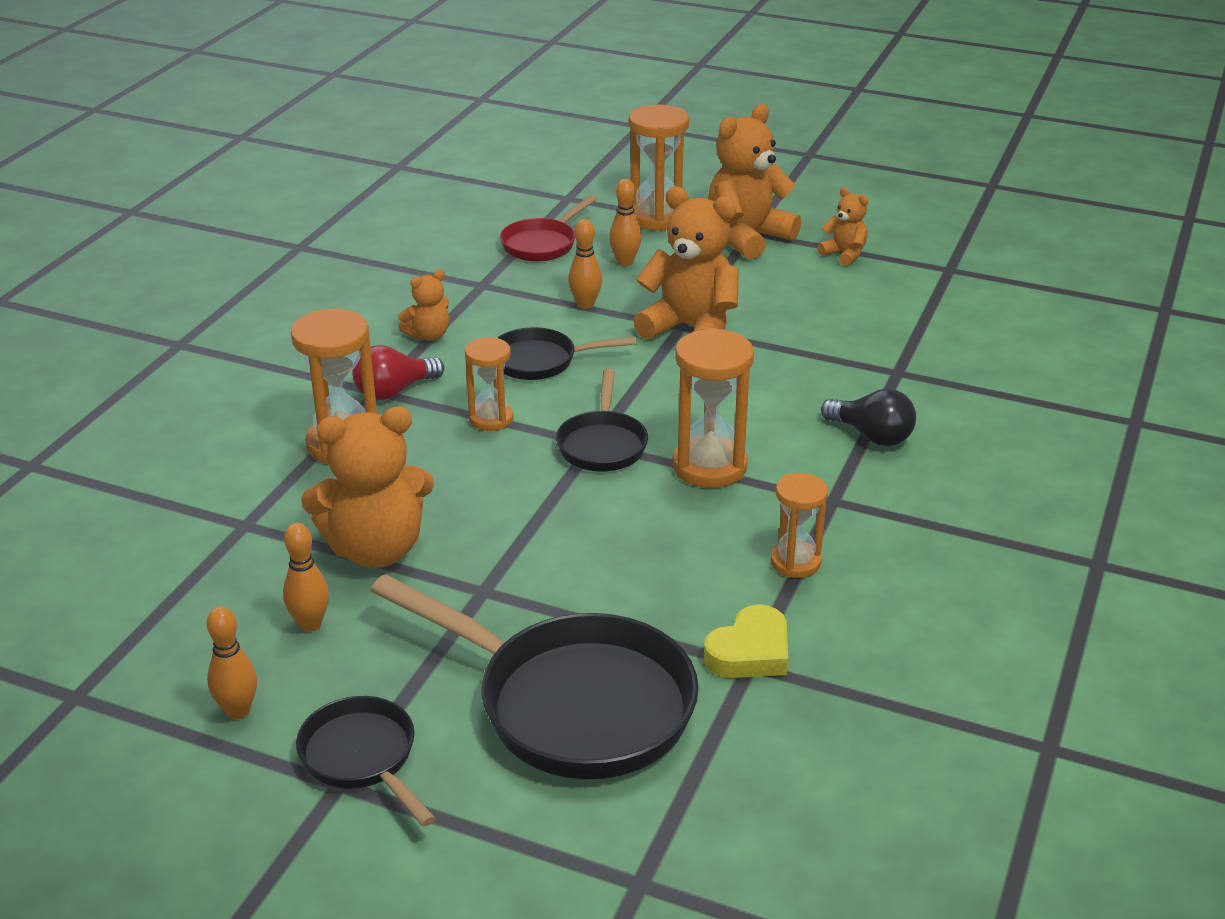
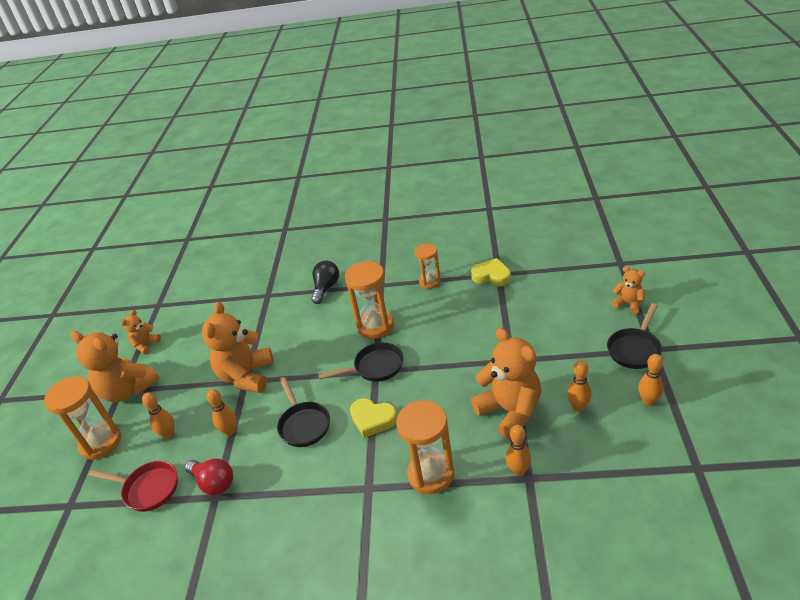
camera: 105 degrees left, 5 degrees up
red light bulb [352,345,444,400] -> red light bulb moved to [185,458,233,495]
black pan [371,574,699,779] -> none
orange teddy bear [398,270,449,341] -> orange teddy bear moved to [611,266,645,314]
orange hourglass [465,337,513,431] -> yellow heart [350,398,397,438]
none -> orange bowling pin [505,425,531,476]

